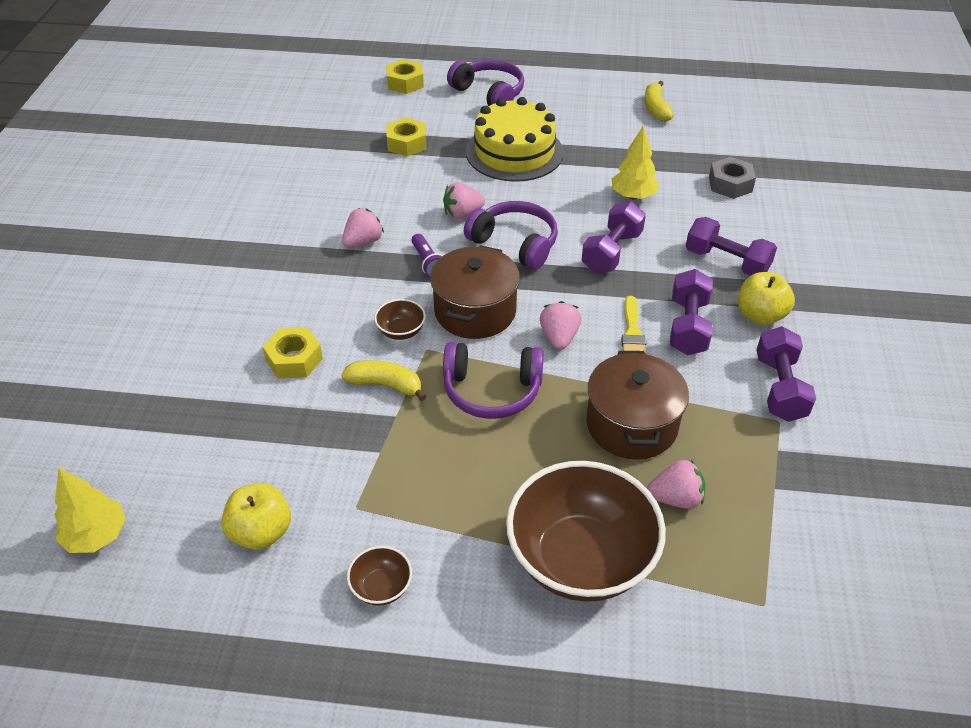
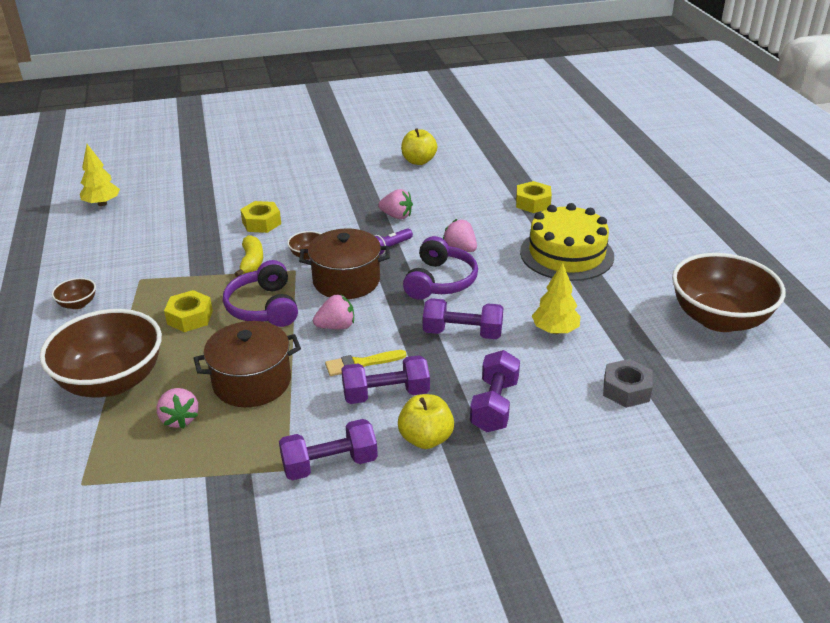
camera: 70 degrees right, 10 degrees down
yellow apple [221,483,291,550] -> yellow apple moved to [401,128,437,165]
yellow nut [386,59,424,94] -> yellow nut moved to [164,290,213,332]
purple headphones [447,59,524,106] -> none
yellow banana [644,81,674,121] -> brown bowl [672,253,786,332]

